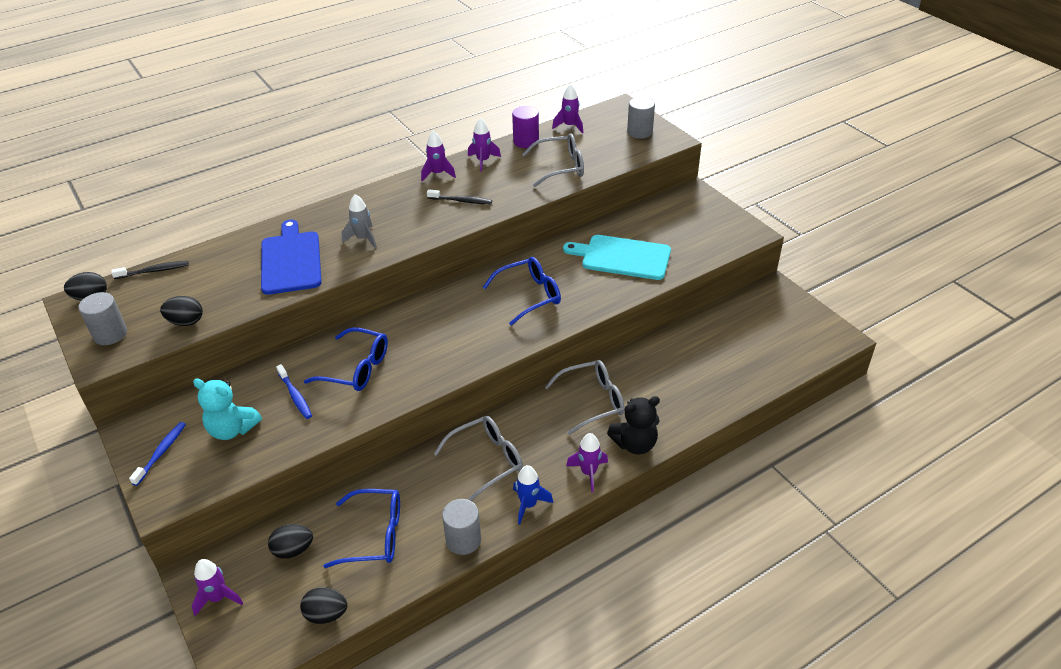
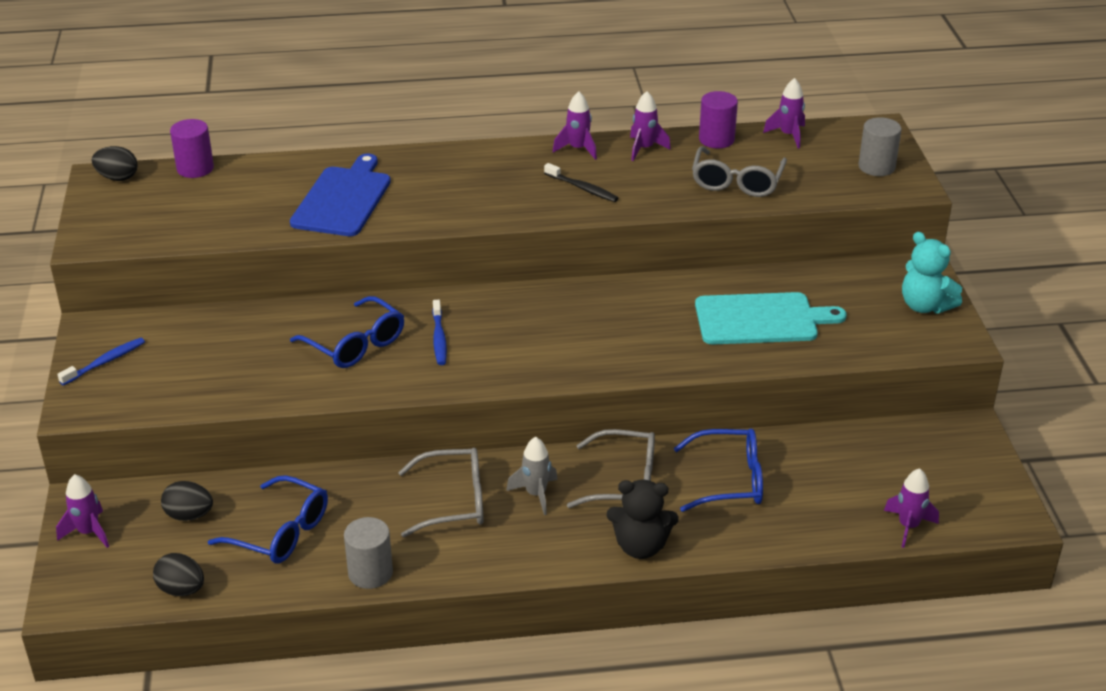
camera: 25 degrees right, 5 degrees down
grey cylinder [78,292,127,345] -> none
black toothbrush [111,261,189,279] -> purple cylinder [170,119,214,178]
black egg [160,296,203,326] -> none
turquoise teddy bear [193,378,262,440] -> turquoise teddy bear moved to [902,232,962,314]
blue toothbrush [276,364,312,419] -> blue toothbrush moved to [432,300,447,365]
grey rocket [342,194,377,248] -> grey rocket moved to [506,437,558,515]
blue glasses [483,257,561,326] -> blue glasses moved to [674,429,763,512]
blue rocket [513,465,553,524] -> none
grey glasses [522,133,584,187] -> grey glasses turned 90 degrees clockwise [692,146,787,197]
turquoise cutting board [563,235,671,280] -> turquoise cutting board turned 135 degrees clockwise [695,292,846,344]
purple rocket [566,433,608,492] -> purple rocket moved to [884,468,939,548]

